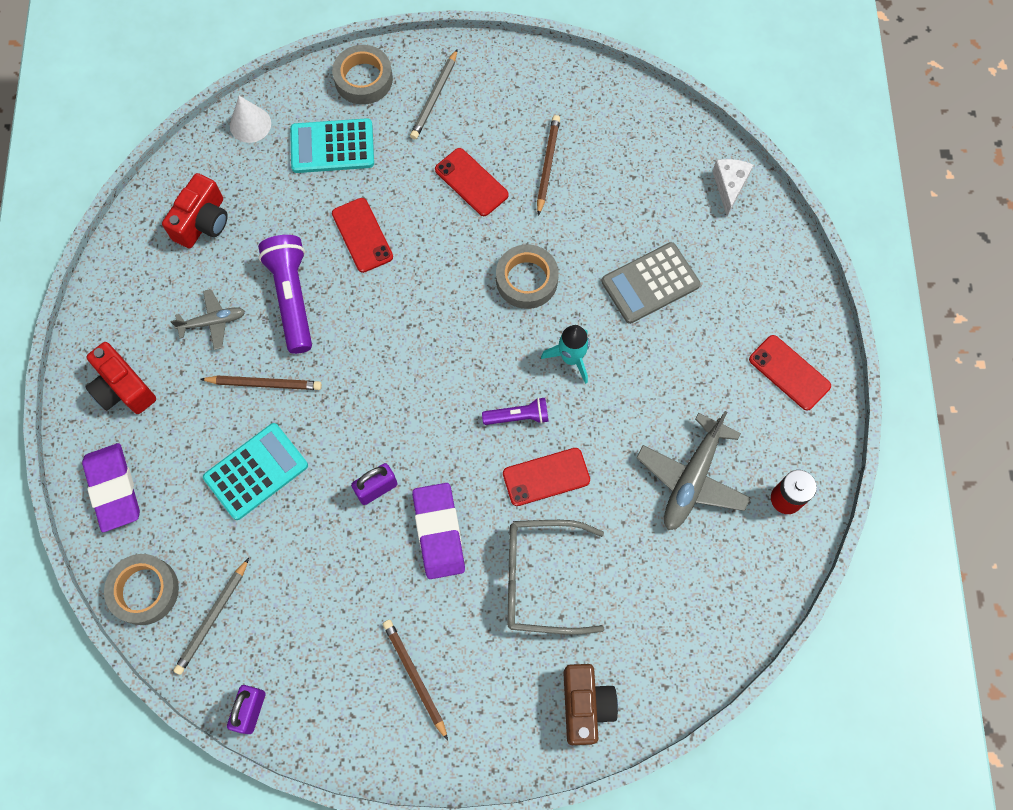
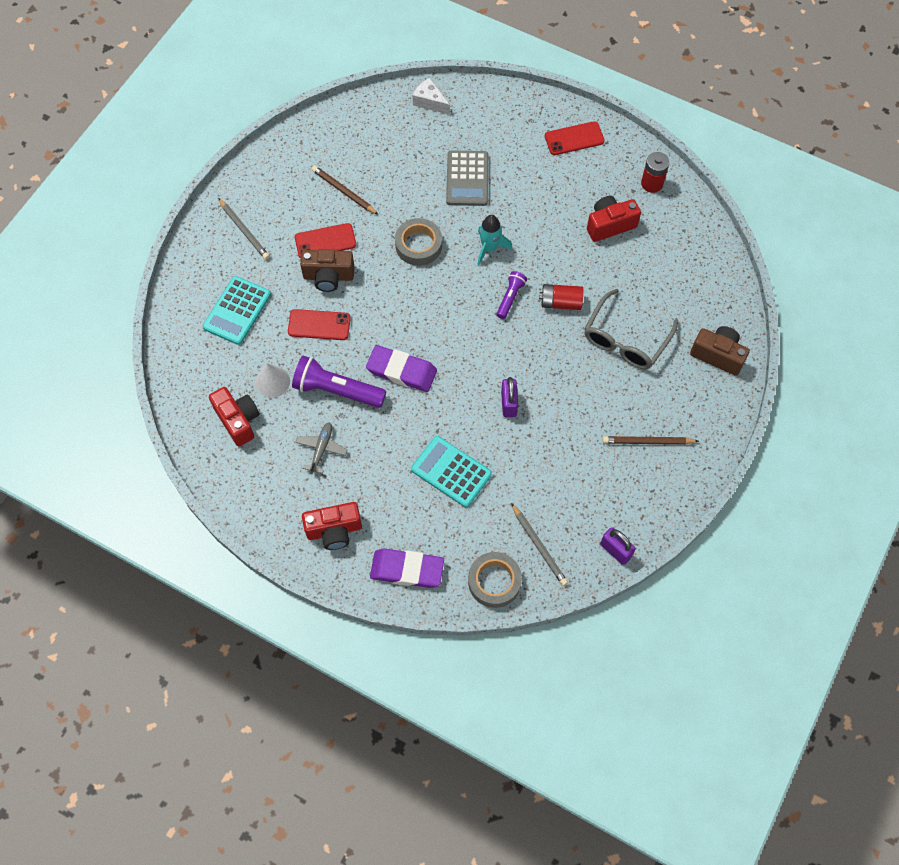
camera: 60 degrees left, 5 degrees down
brown pencil [200,376,322,390] -> none
turquoise calculator [203,423,308,520] -> turquoise calculator turned 45 degrees counterclockwise [411,436,492,507]
white cone [230,96,271,143] -> white cone moved to [255,363,290,398]
grey tape [332,45,393,105] -> none
purple eraser [412,483,465,579] -> purple eraser moved to [366,345,437,392]
red phone [503,448,590,506] -> red battery [539,284,583,310]
grey plane [636,411,750,530] -> red camera [587,196,641,242]
none -> brown camera [300,249,354,292]

